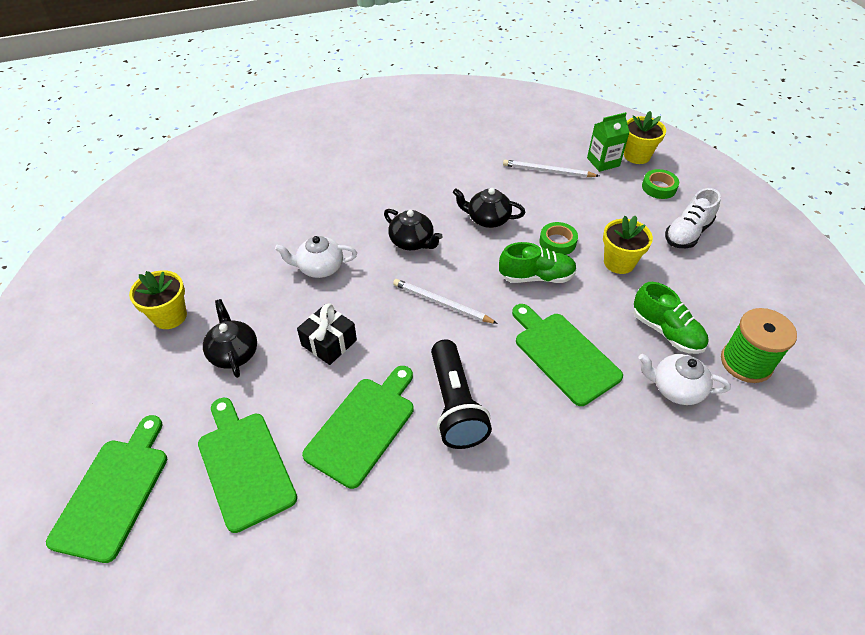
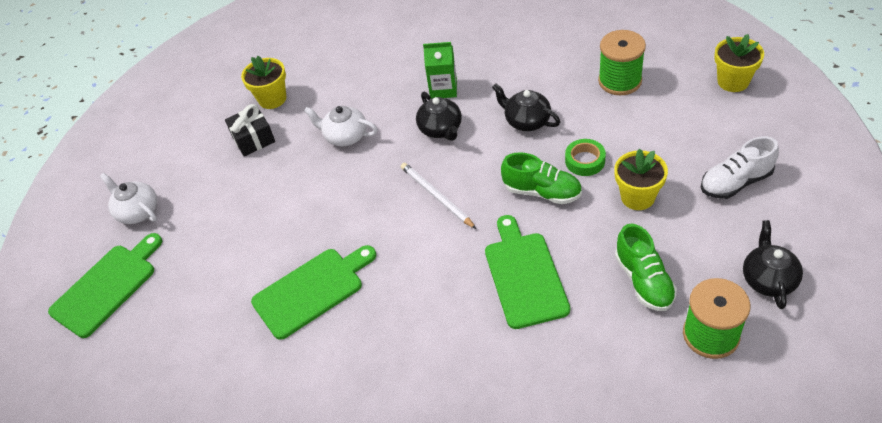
camera: 30 degrees right, 0 degrees up
yellow flower pot [129,270,187,329] -> yellow flower pot moved to [241,56,286,109]
green cutting board [198,398,297,533] -> none
black teapot [203,299,257,378] -> black teapot moved to [743,220,803,309]
black gift [297,303,357,365] -> black gift moved to [225,104,275,156]
black flashlight [431,339,492,449] -> none
white pencil [503,160,599,177] -> green spool [598,30,646,95]
green carton [587,112,630,172] -> green carton moved to [423,42,457,98]
white teapot [638,354,731,405] -> white teapot moved to [100,173,157,224]
green tape [642,169,679,199] -> none

